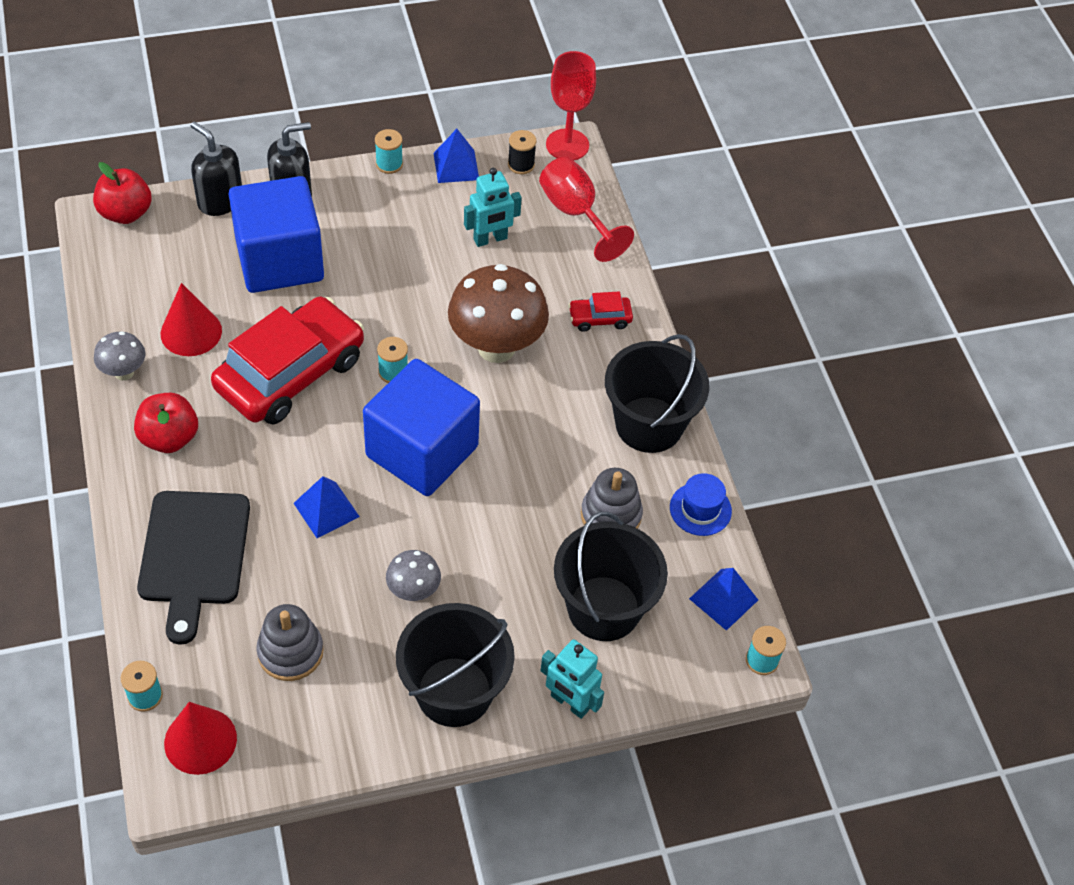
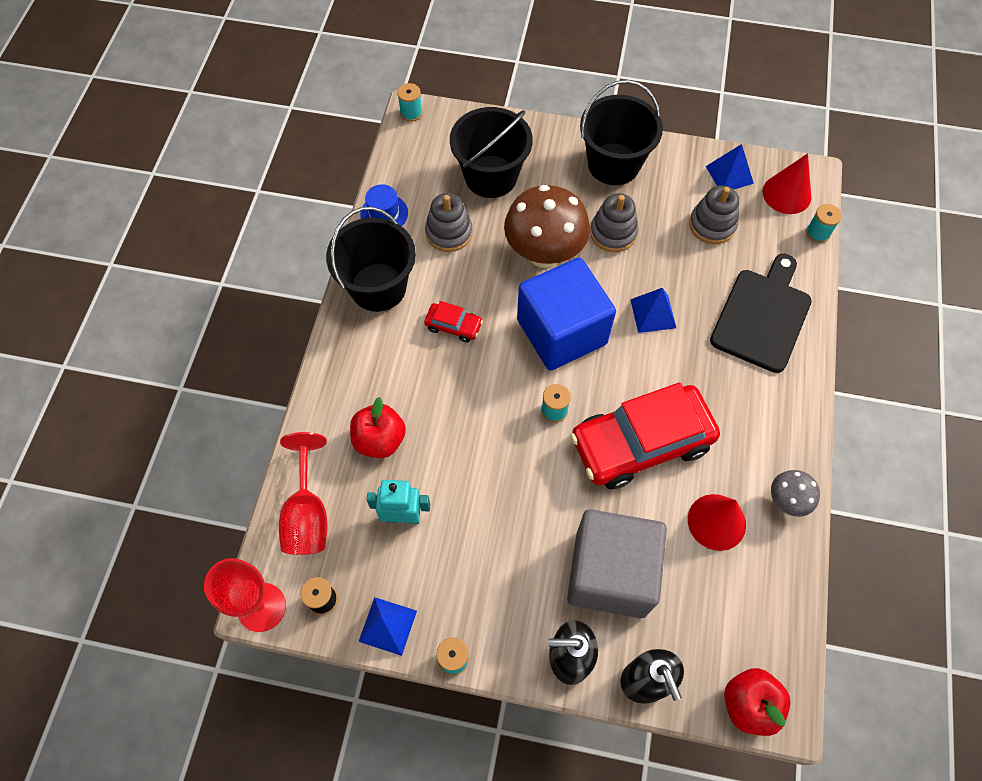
camera: 150 degrees left, 10 degrees up
red apple [134,393,198,453] -> red apple moved to [350,397,406,458]
blue cube [229,176,324,293] -> grey cube [567,509,667,618]
grey mushroom [386,550,441,601] -> grey stacking toy [590,193,638,252]
brown mushroom [448,264,549,363] -> brown mushroom moved to [504,185,590,268]
turquoise robot [541,639,604,719] -> none
red car [568,292,633,332] -> red car moved to [424,301,483,342]
blue pyramid [689,568,758,631] -> blue pyramid moved to [706,144,754,189]

